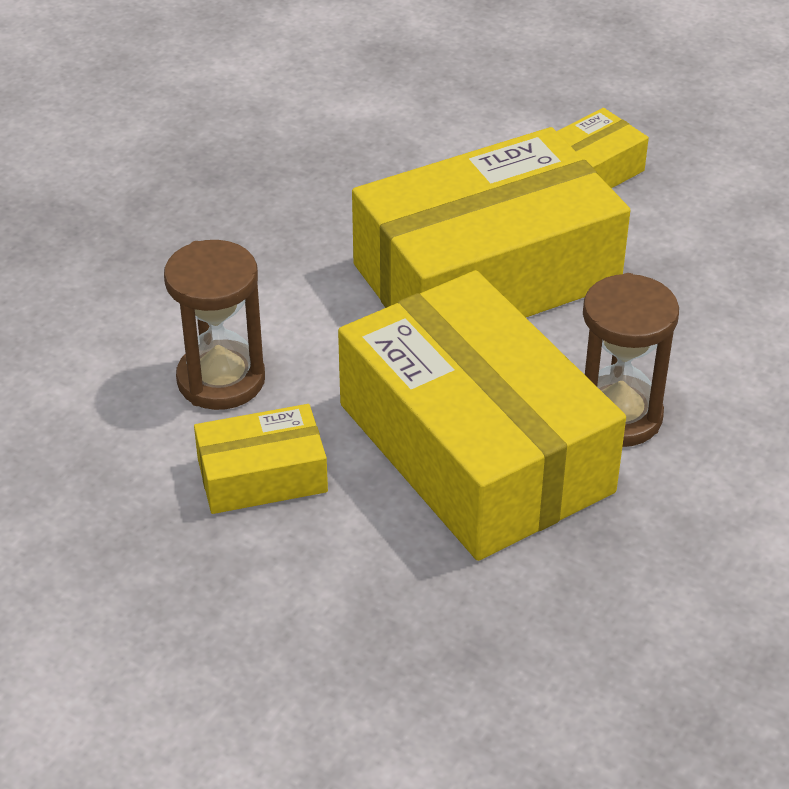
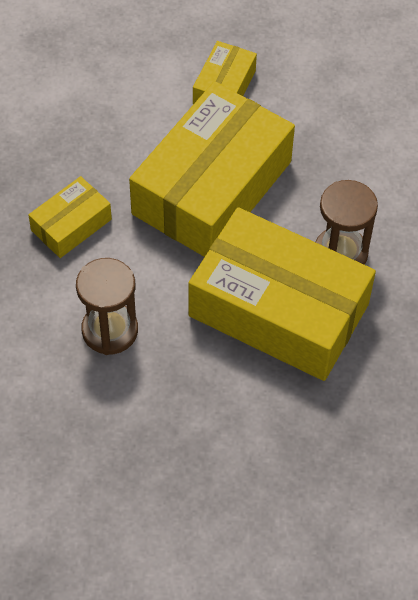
camera: 30 degrees left, 15 degrees up
yellow box [194,404,328,514] -> yellow box moved to [29,176,112,258]

